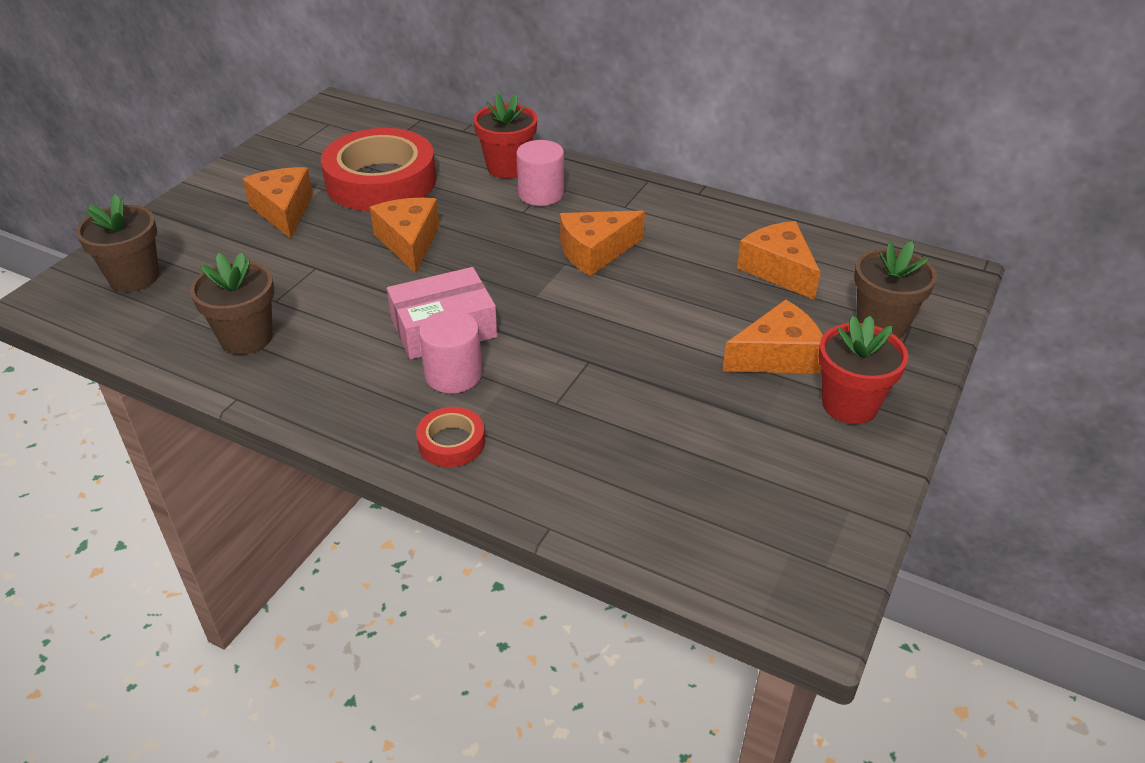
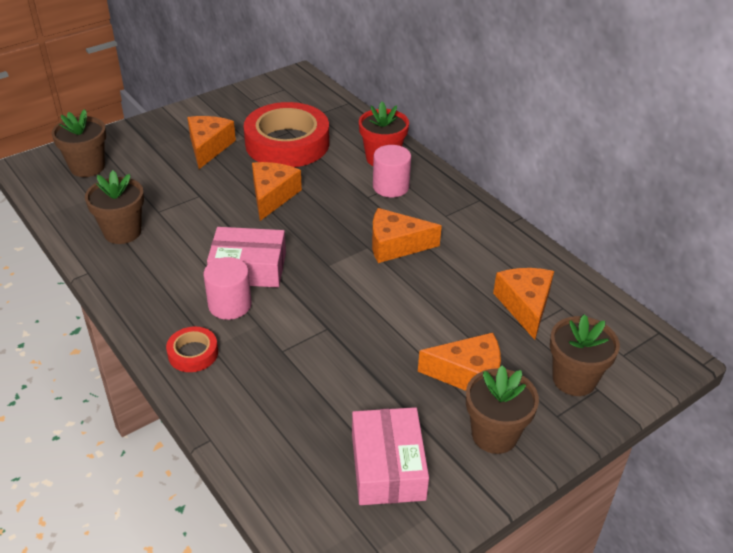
camera: 25 degrees right, 0 degrees up
red flower pot [818,316,909,424] -> brown flower pot [466,365,539,454]
none -> pink box [352,407,429,505]

